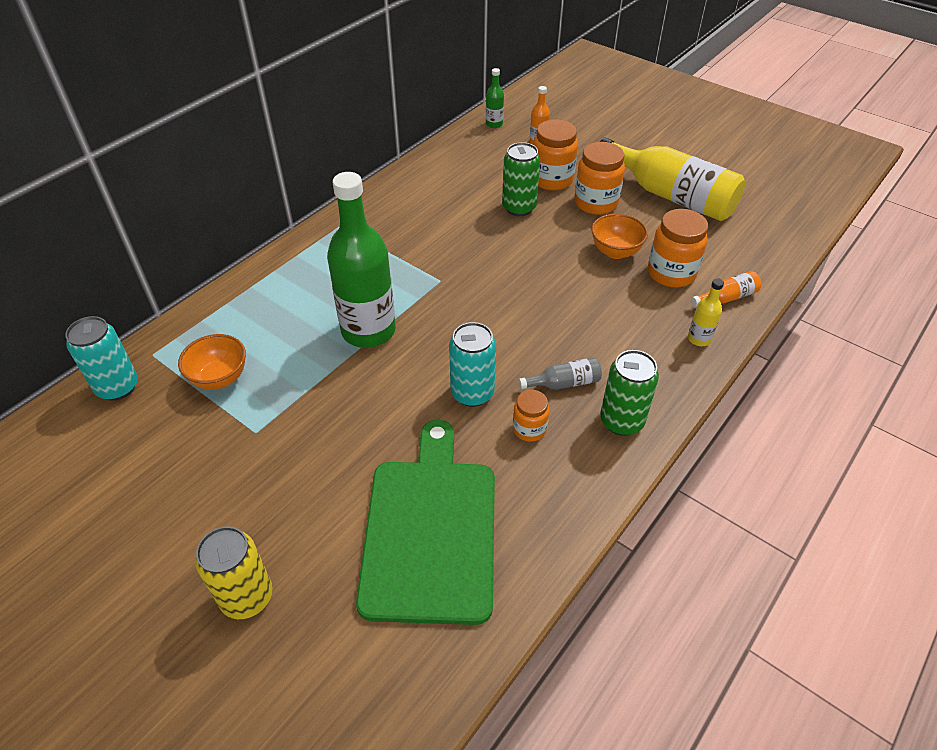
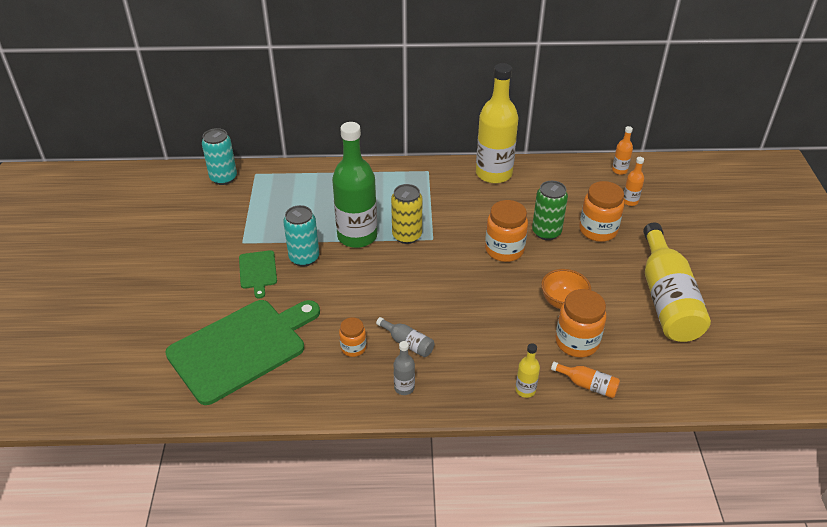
camera: 50 degrees right, 5 degrees down
orange bowl [178,334,246,390] -> none
yellow can [195,526,273,619] -> yellow can moved to [391,184,422,244]
turquoise can [449,322,496,407] -> turquoise can moved to [283,205,319,266]
green bottle [486,68,504,128] -> orange bottle [612,126,633,175]
orange jar [574,142,625,215] -> orange jar moved to [485,200,528,262]
green can [600,350,659,436] -> grey bottle [394,341,415,395]
none -> green cutting board [239,250,277,298]
none -> yellow bottle [476,63,518,184]

